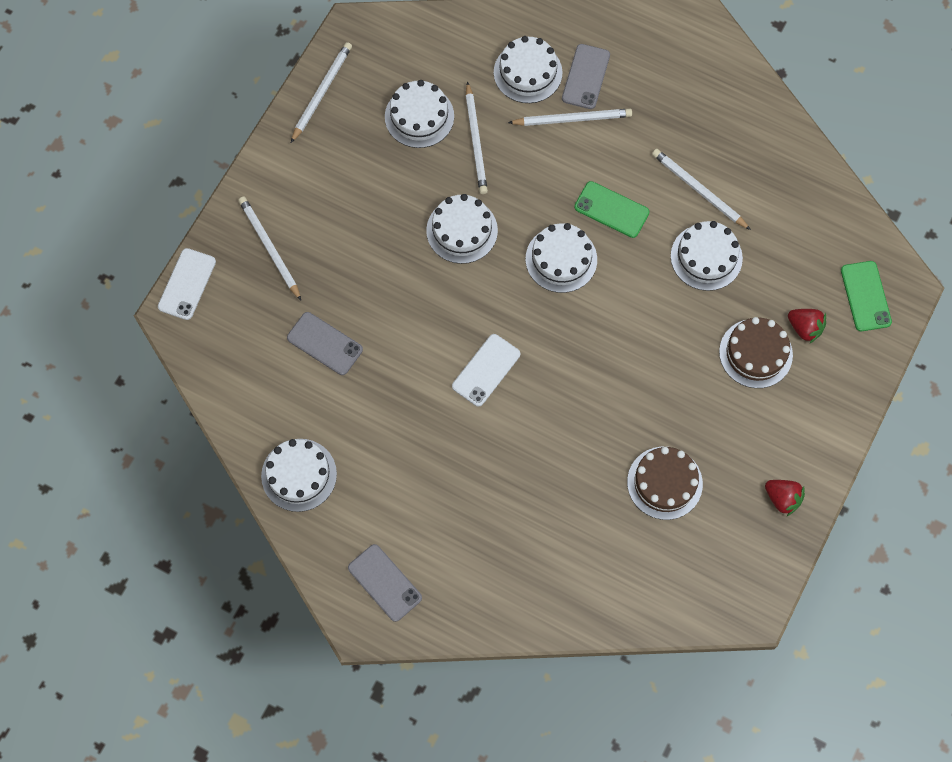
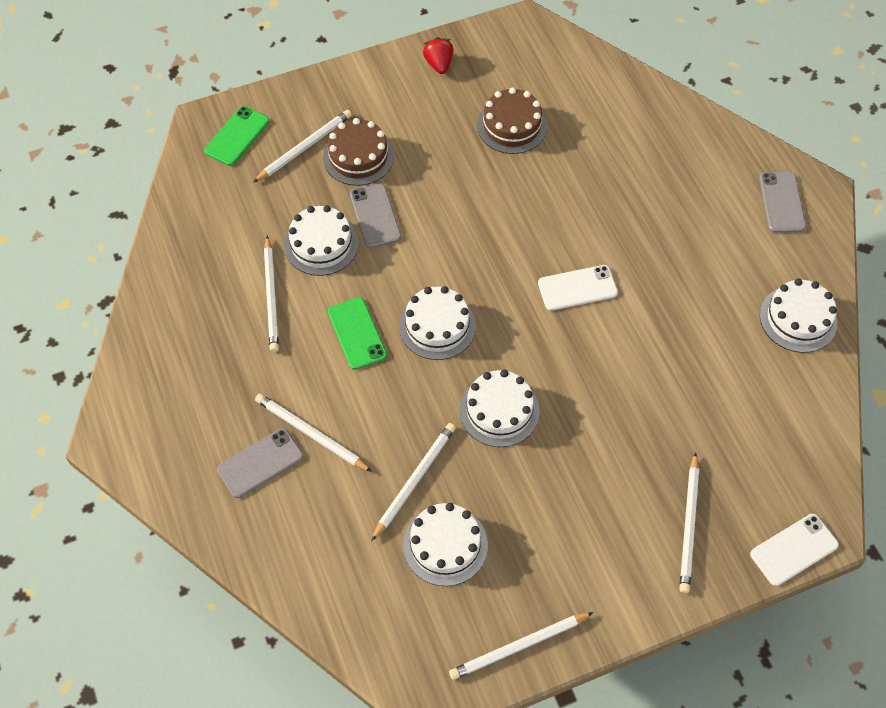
camera: 140 degrees left, 10 degrees down
grey phone [287,312,363,375] -> grey phone moved to [350,183,401,248]
white cake [494,36,562,103] -> none
red strawberry [788,309,826,344] -> white pencil [253,110,352,182]

